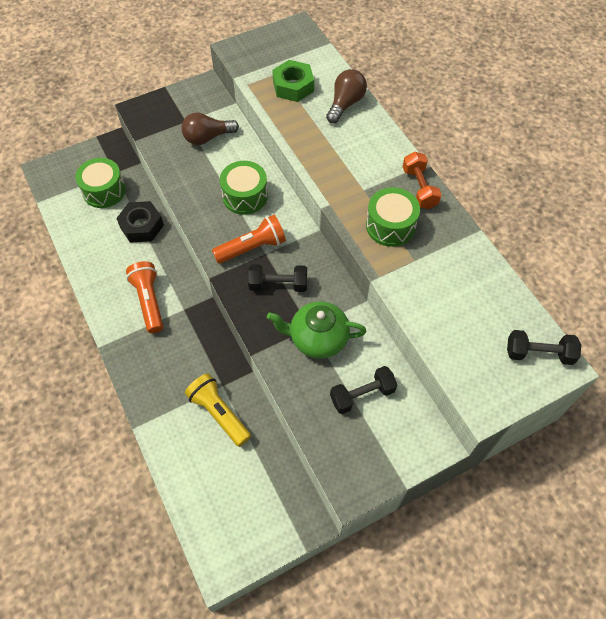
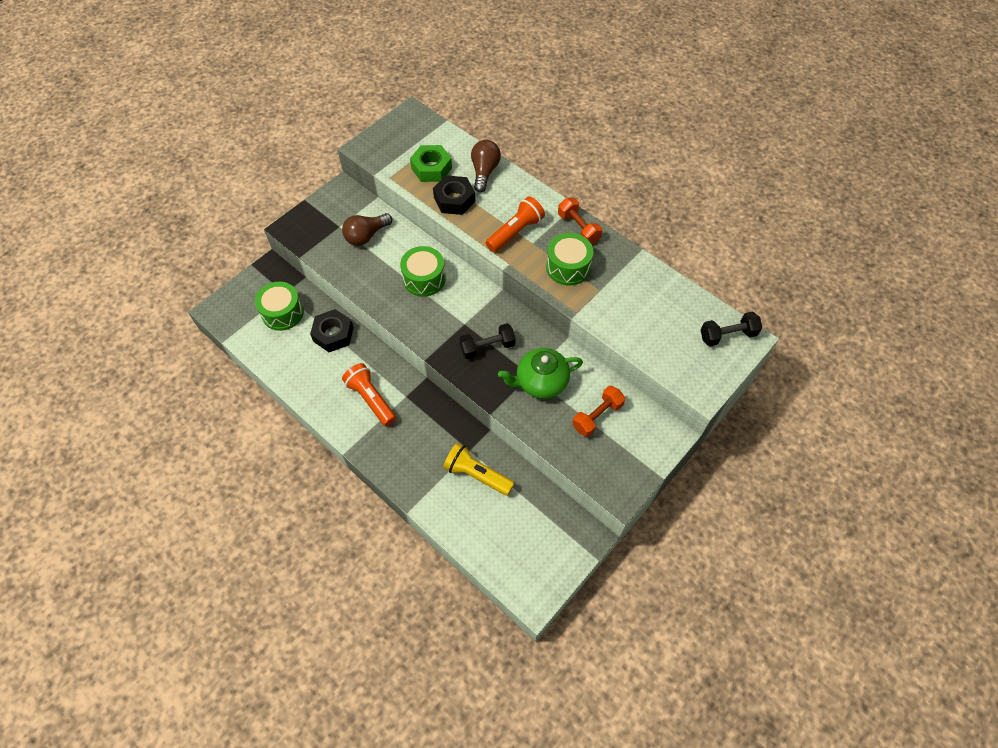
camera: 20 degrees left, 0 degrees up
orange flashlight [212,215,286,264] -> orange flashlight moved to [486,196,545,252]
black dumbbell [330,366,397,414] -> orange dumbbell [572,386,625,437]
none -> black nut [433,175,475,215]

